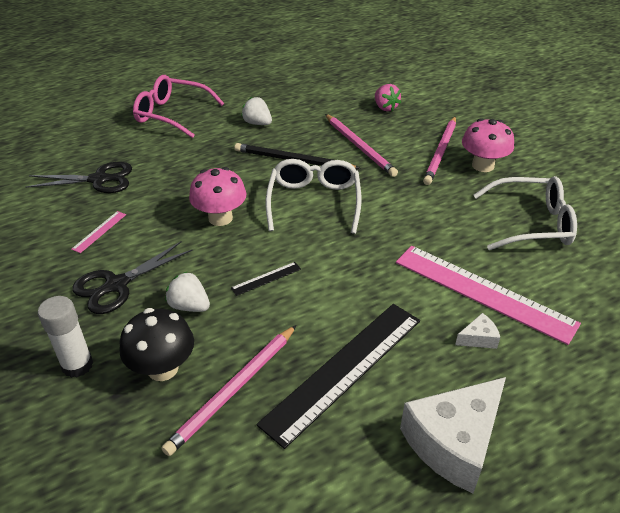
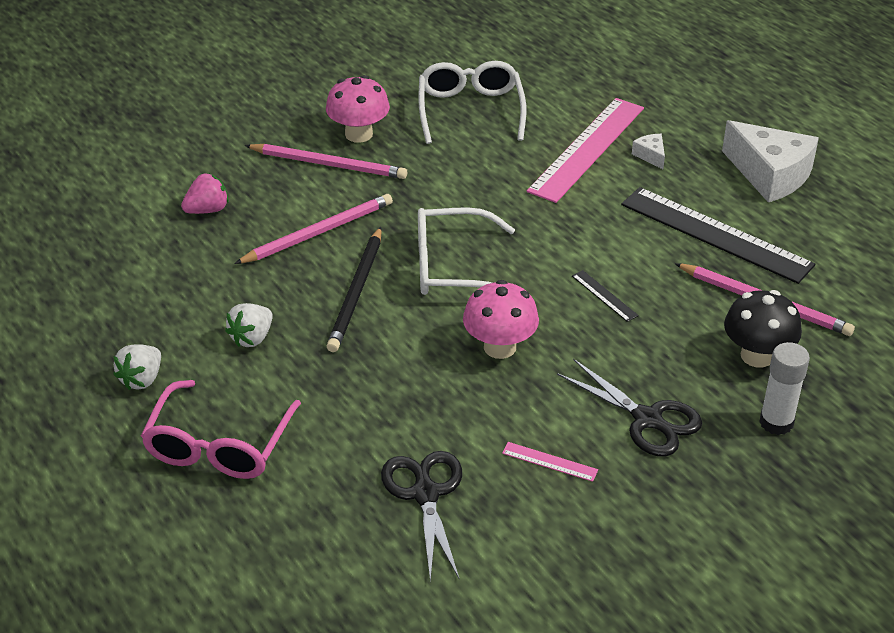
camera: 95 degrees left, 0 degrees up
white strawberry [165,271,210,312] -> white strawberry moved to [113,344,161,390]

